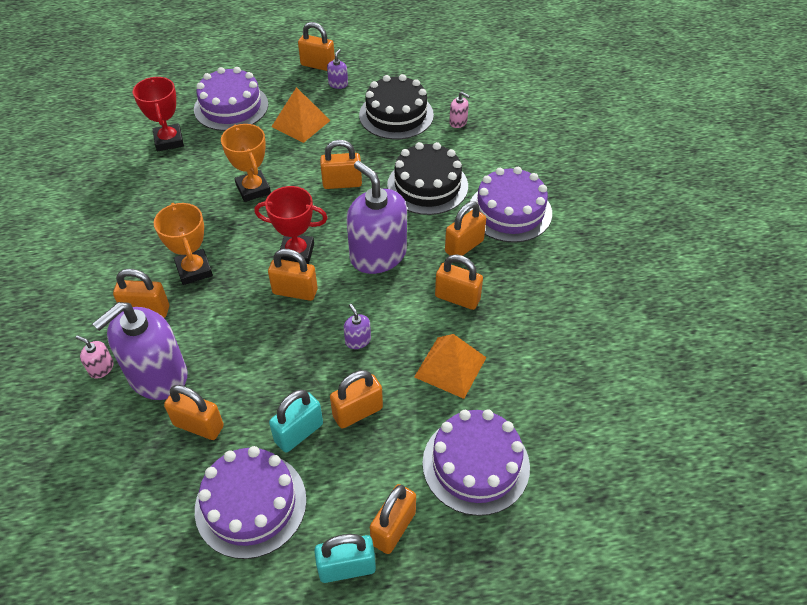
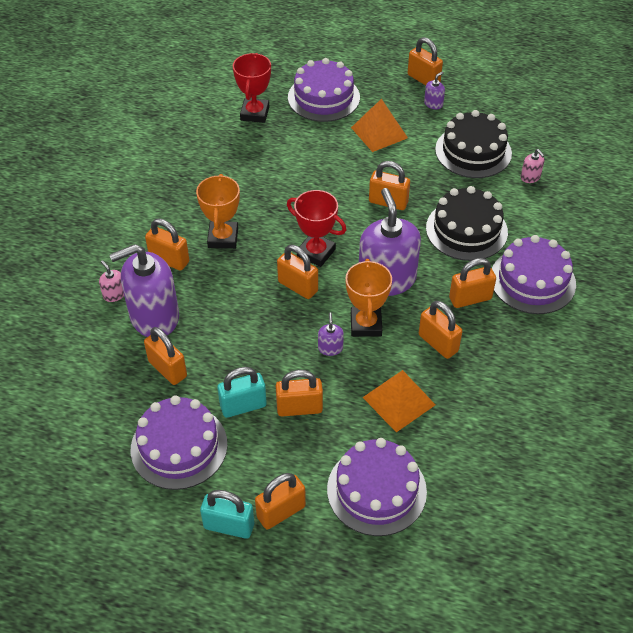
camera: 25 degrees right, 0 degrees up
orange trophy [221,124,271,202] -> orange trophy moved to [346,259,392,337]

